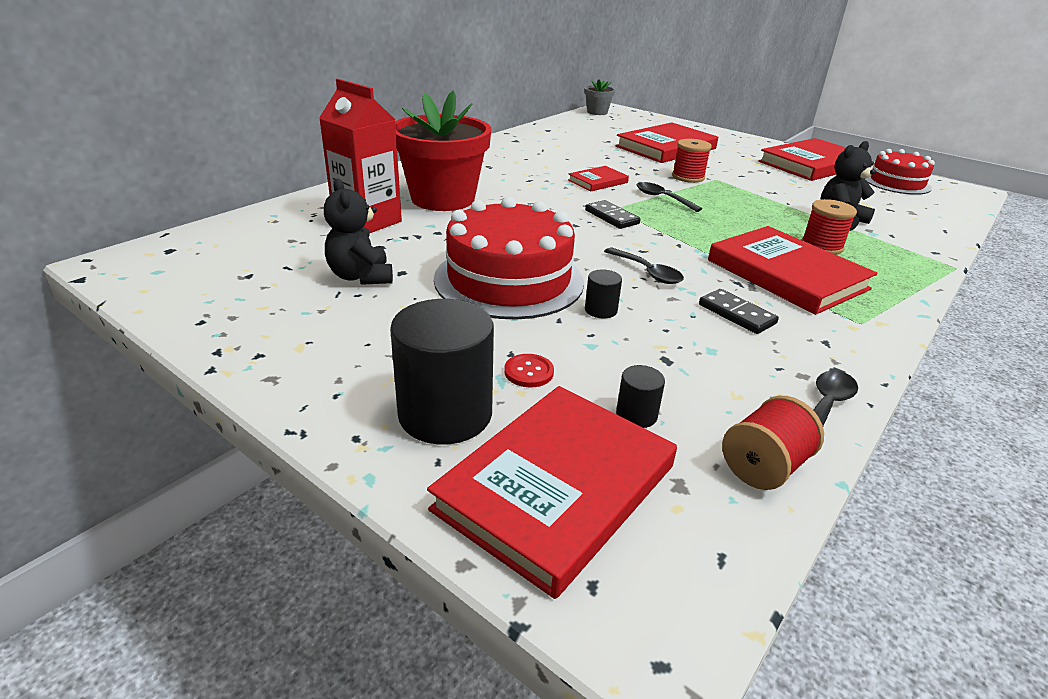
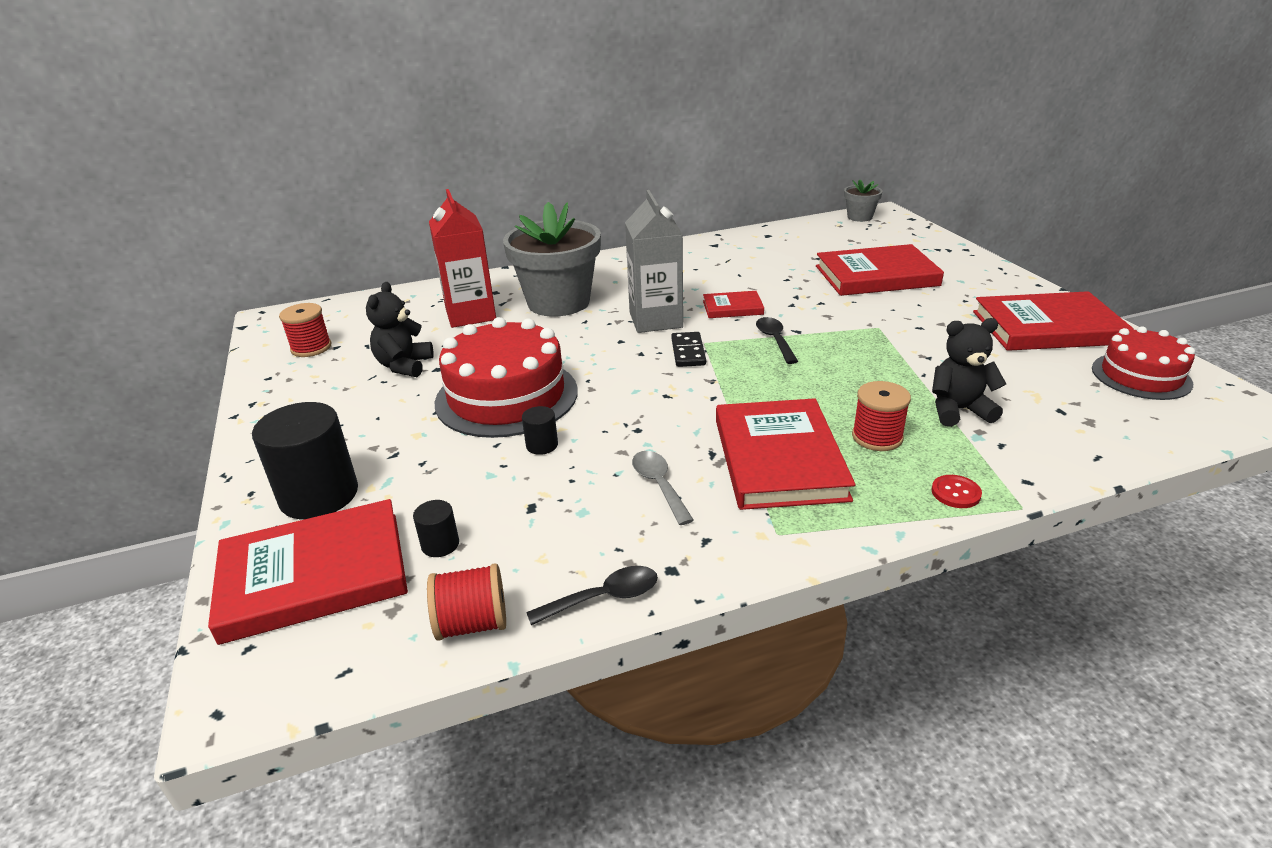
camera: 35 degrees right, 0 degrees up
red flower pot [395,91,491,211] -> grey flower pot [503,202,601,317]
red button [504,354,554,387] -> red button moved to [931,475,982,508]
black spoon [604,248,684,284] -> none
red spool [672,139,712,183] -> red spool moved to [279,303,331,357]
black domino [699,289,779,334] -> grey spoon [632,451,694,525]
none -> grey carton [625,190,683,333]

